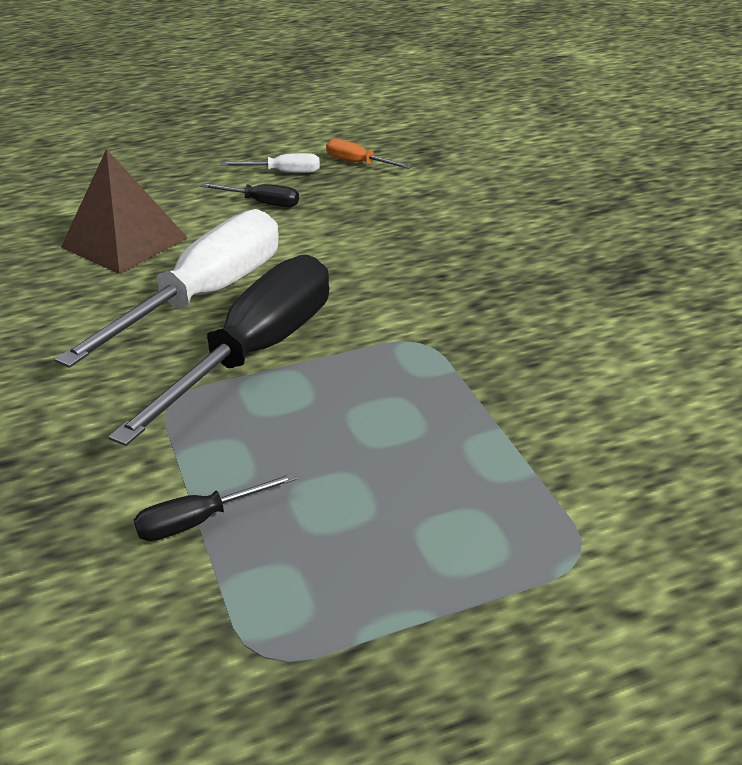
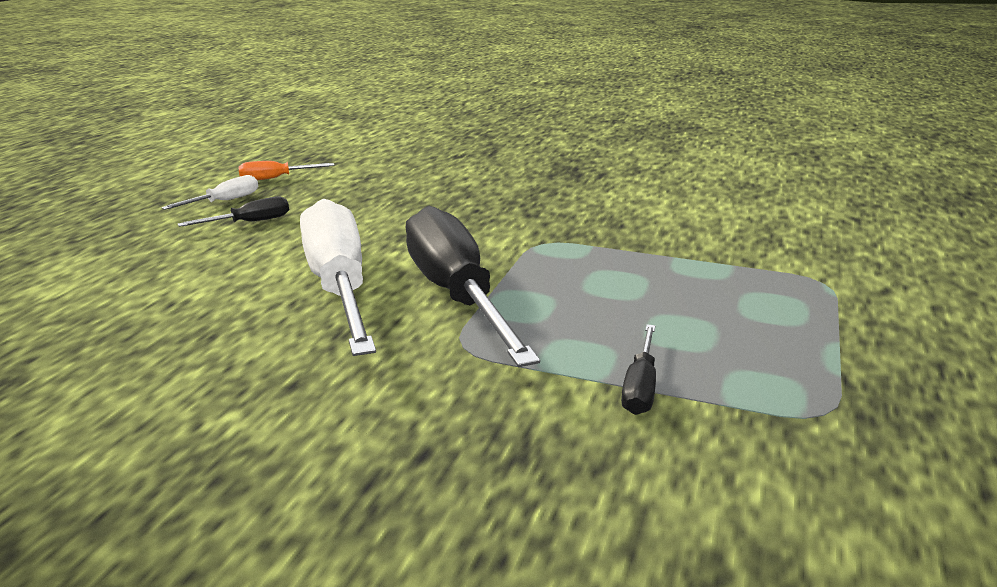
camera: 50 degrees left, 10 degrees down
brown pyramid [61,149,188,274] -> none

